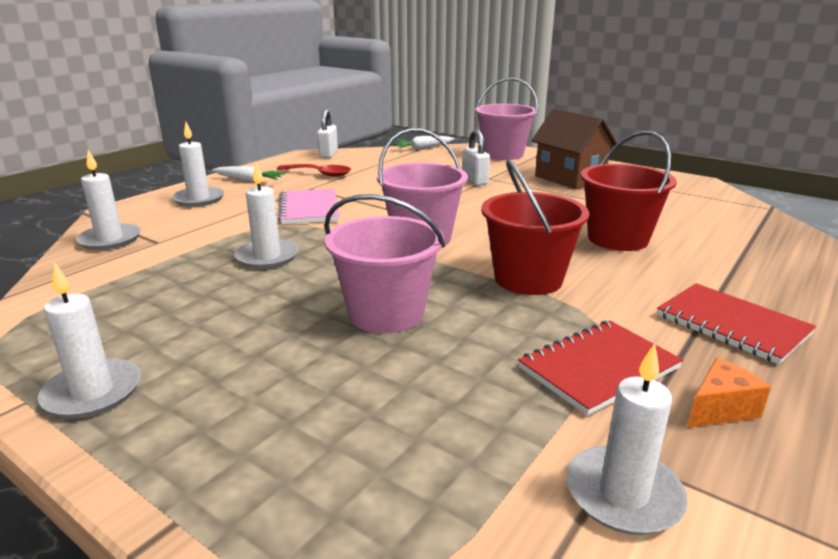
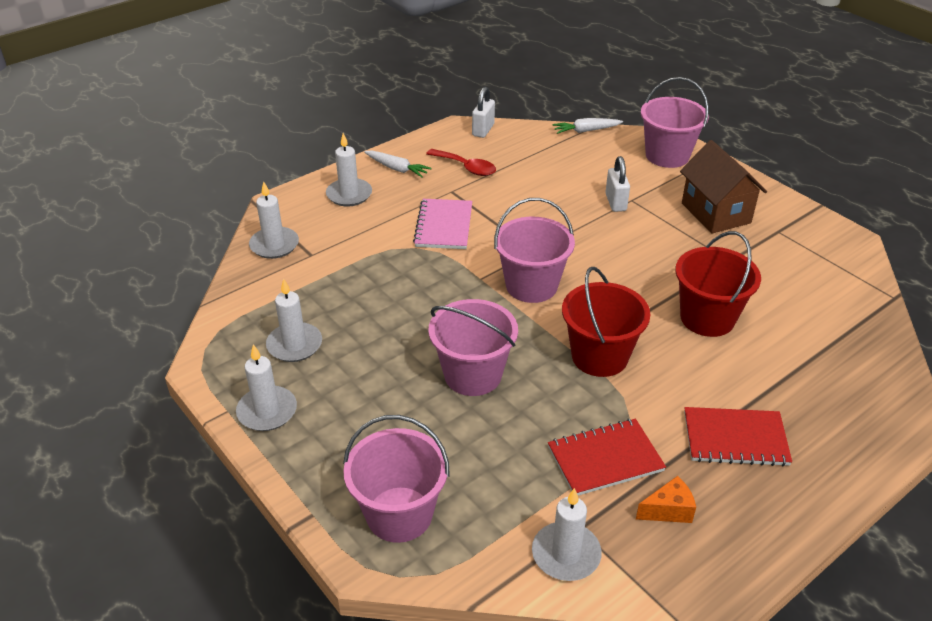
camera: 15 degrees right, 15 degrees up
white candle [234,162,299,269] -> white candle moved to [266,278,322,362]
red notebook [657,283,816,364] -> red notebook turned 60 degrees counterclockwise [684,407,792,467]
none -> pink bucket [343,415,450,543]

